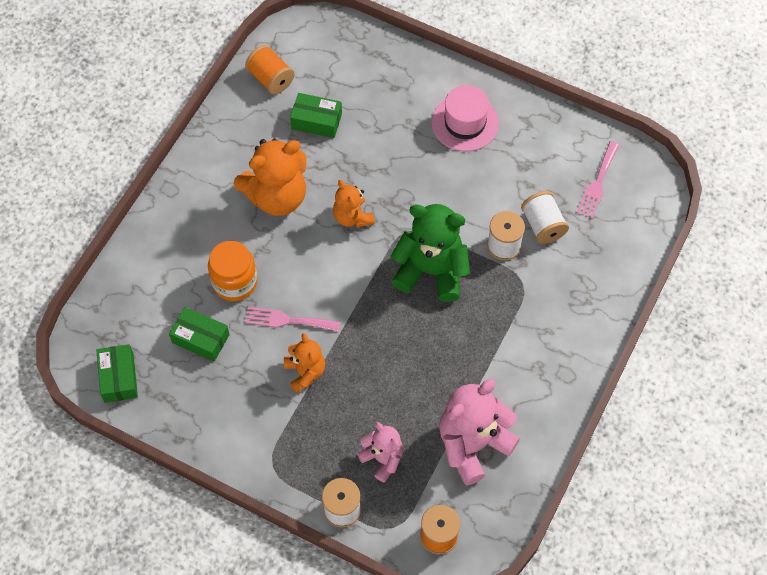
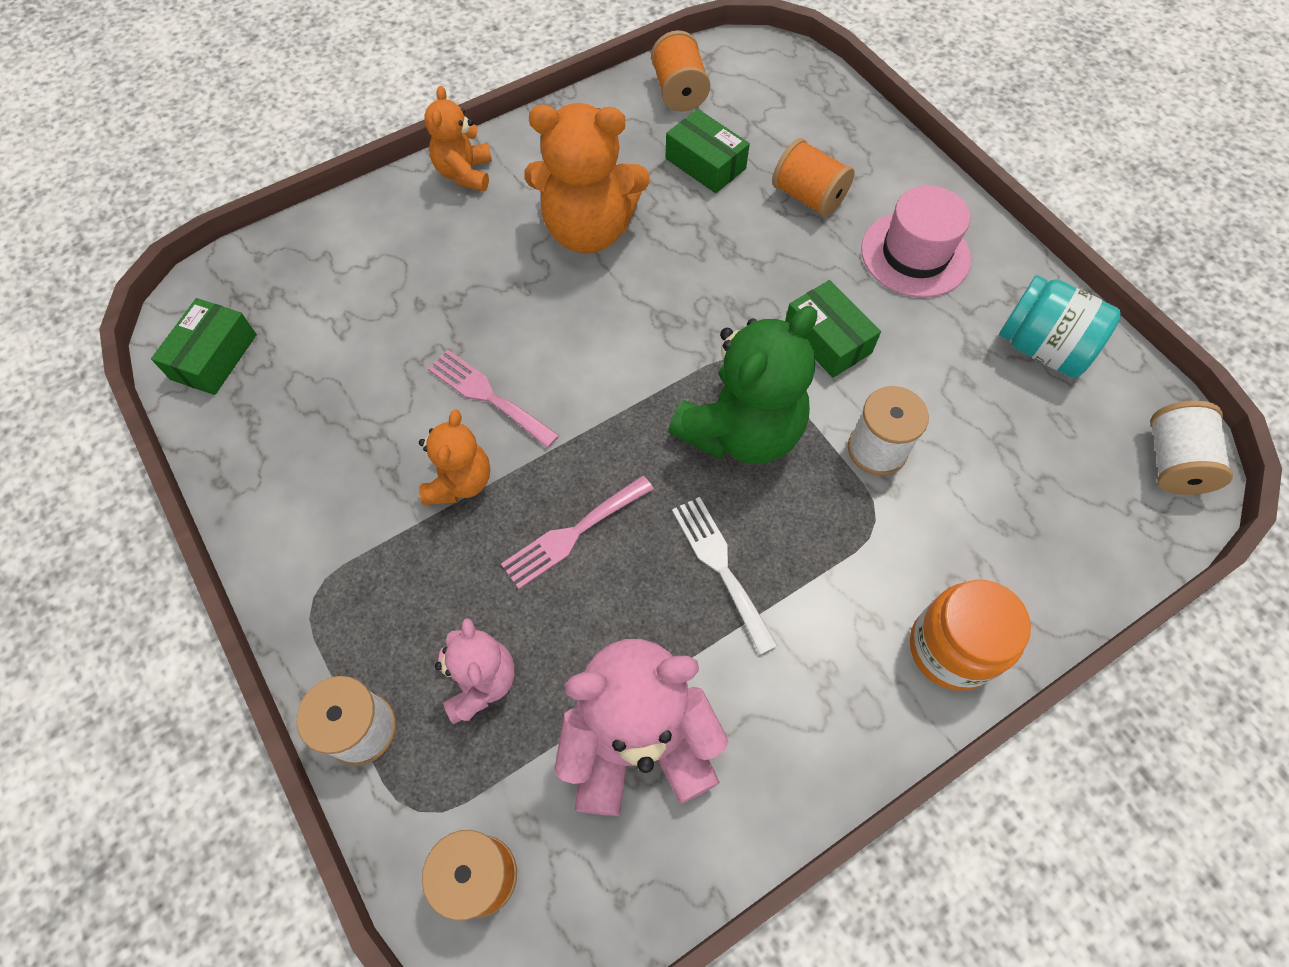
camera: 30 degrees right, 0 degrees up
green box [169,307,230,361] -> green box moved to [785,280,881,378]
orange jar [208,241,257,301] -> orange jar moved to [910,580,1031,691]
orange teddy bear [333,180,375,228] -> orange teddy bear moved to [424,86,492,191]
green teddy bear [391,204,470,302] -> green teddy bear turned 90 degrees clockwise [668,306,817,464]
white spool [521,191,569,244] -> white spool moved to [1150,401,1233,495]
pink fork [576,141,619,219] -> pink fork moved to [501,475,654,589]
none -> white fork [672,497,778,655]
none -> orange spool [772,138,855,217]
none -> turquoise jar [999,275,1121,378]

